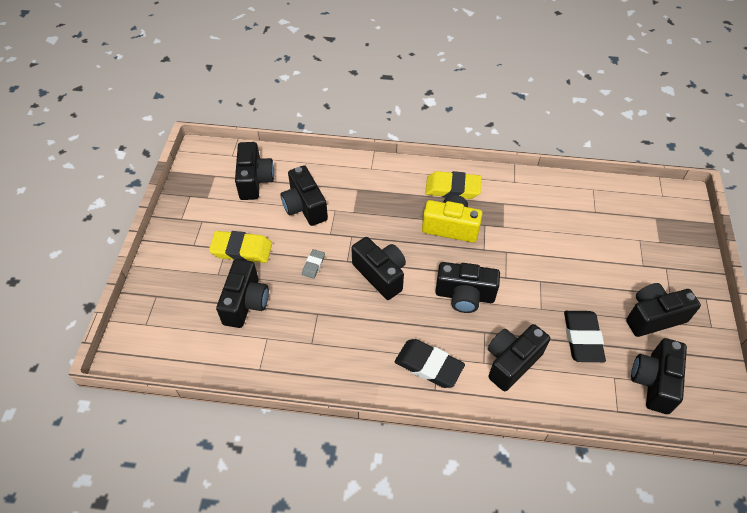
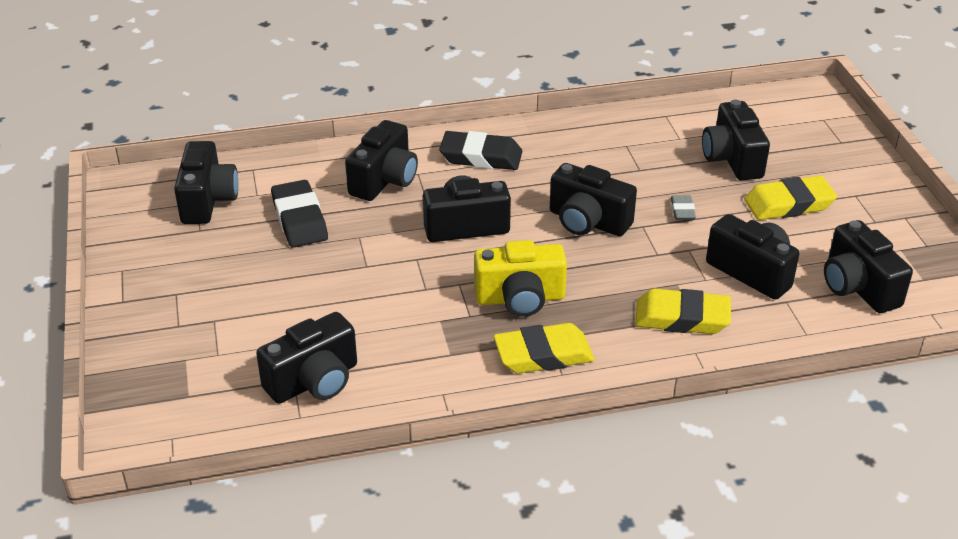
camera: 160 degrees right, 15 degrees down
black camera [626,283,701,337] -> black camera moved to [256,312,357,404]
none -> yellow eraser [635,289,731,334]

